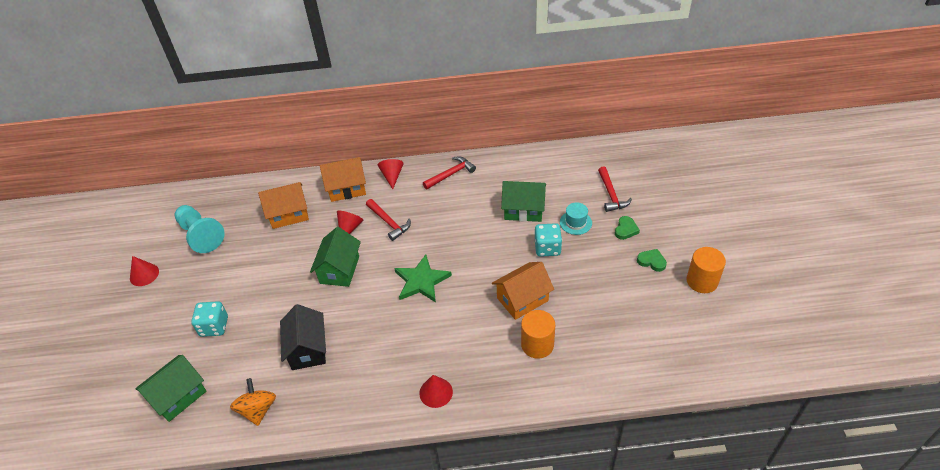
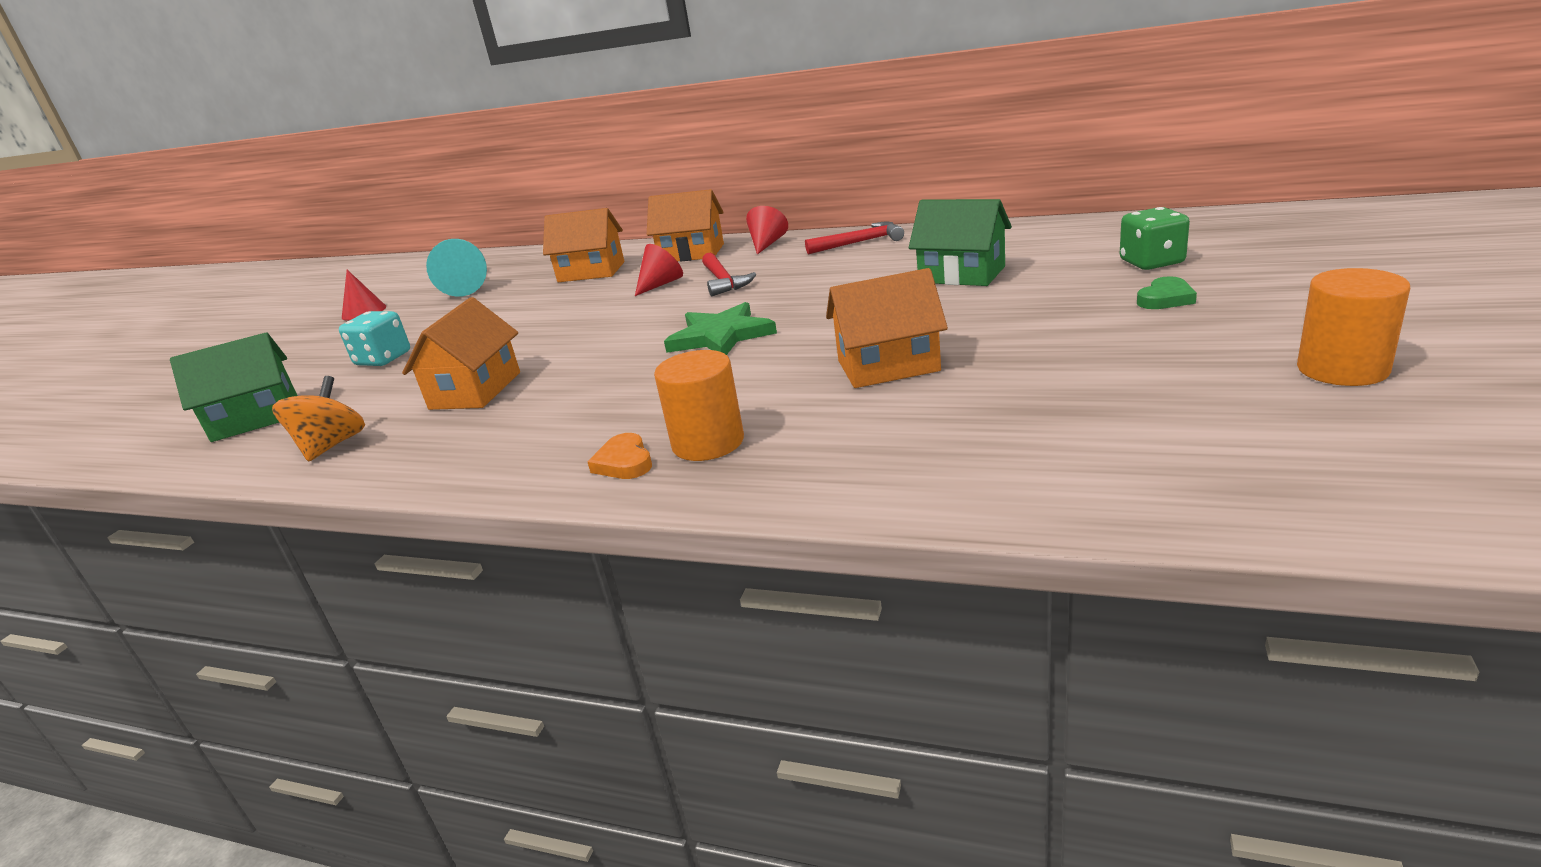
camera: 25 degrees right, 20 degrees down
black house [280,304,326,370] -> orange house [402,297,520,410]
green house [310,227,361,287] -> none
red cone [419,375,453,408] -> orange heart [588,433,652,479]
orange cylinder [521,310,555,359] -> orange cylinder moved to [654,350,744,461]
turquoise dice [535,223,562,257] -> none
turquoise hat [560,203,592,235] -> none
red hammer [598,167,632,212] -> green dice [1120,207,1190,270]
green heart [637,249,667,272] -> none

